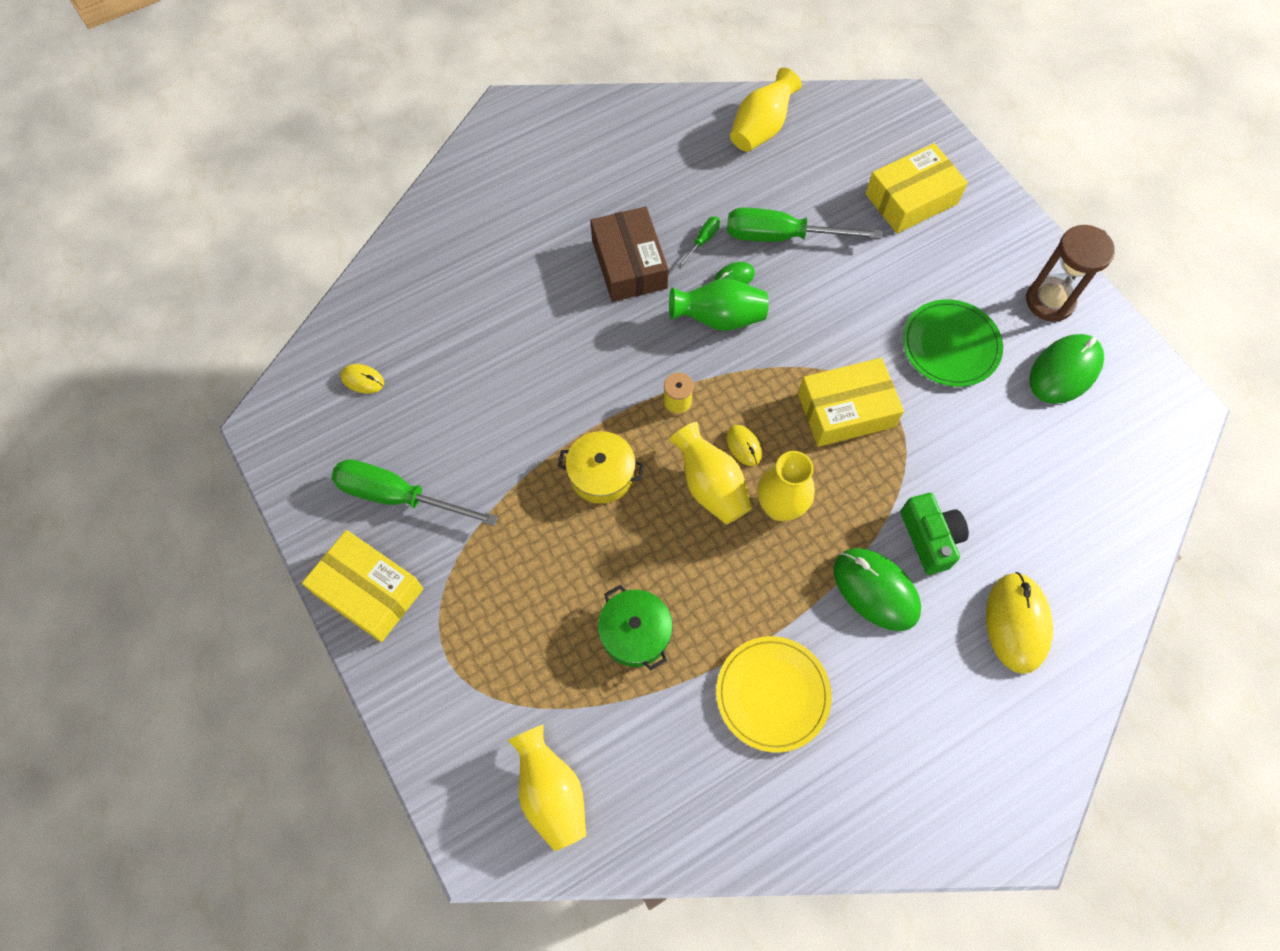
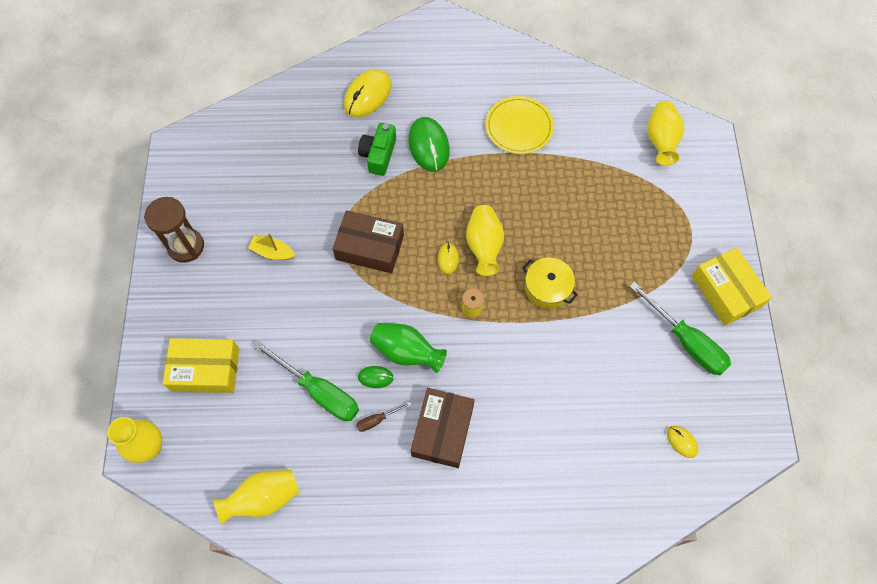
camera: 150 degrees left, 0 degrees up
green pot [598,585,673,670] -> none
green screwdriver [677,216,720,268] -> brown screwdriver [356,402,412,432]
yellow vase [758,451,815,521] -> yellow vase moved to [108,417,162,463]
yellow box [798,358,904,447] -> brown box [333,210,404,273]
green plate [903,299,1003,387] -> yellow boat [248,233,295,260]
green mouse [1029,334,1104,404] -> none

